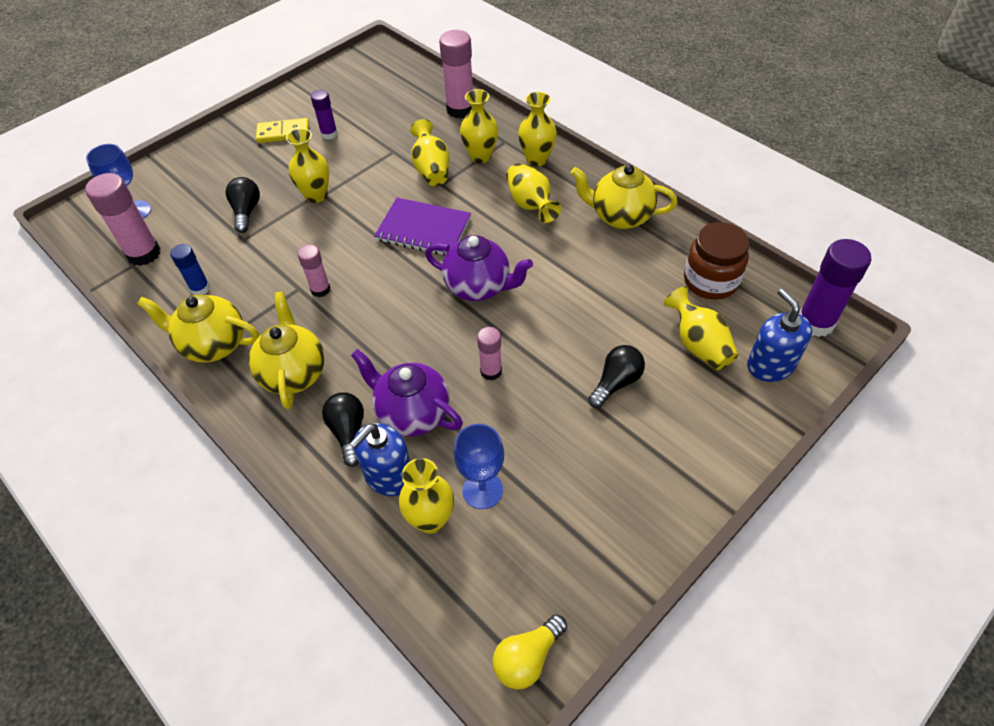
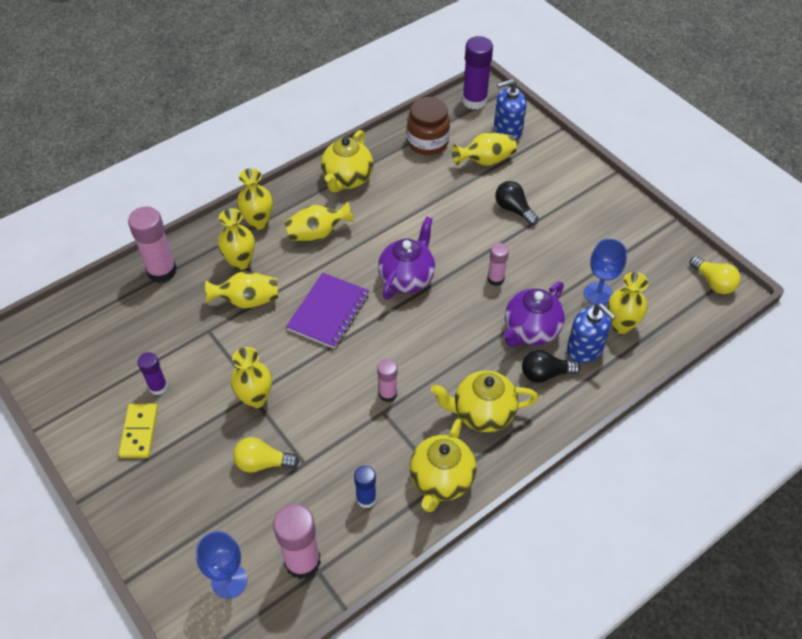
camera: 85 degrees left, 0 degrees up
black light bulb [226,177,260,233] -> yellow light bulb [233,437,299,473]

